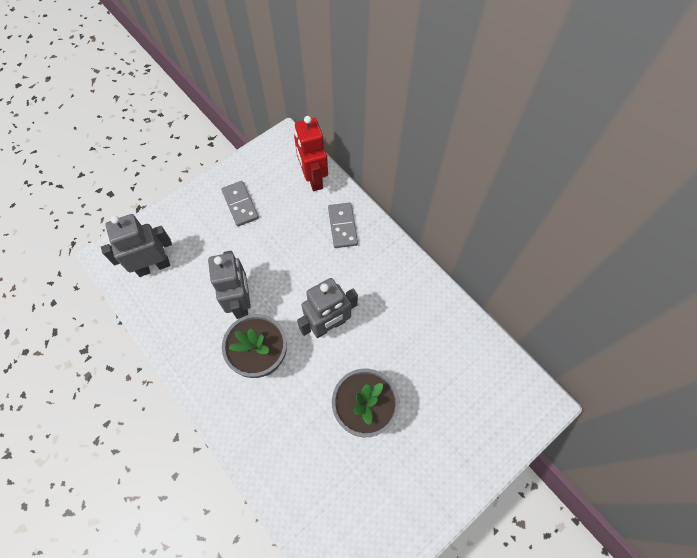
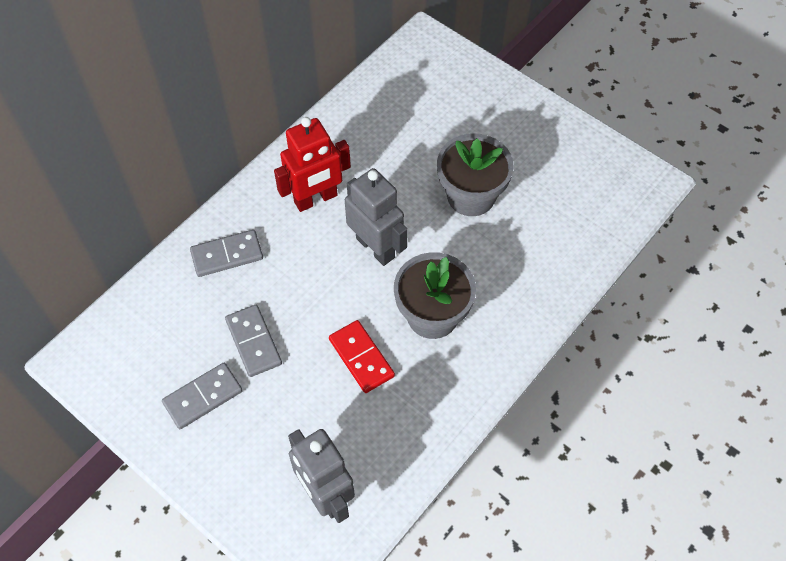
camera: 100 degrees left, 5 degrees down
grey robot [208,251,251,319] -> red domino [329,320,395,393]
red robot [294,116,328,191] -> red robot moved to [274,117,351,212]
none -> grey domino [225,305,282,377]

